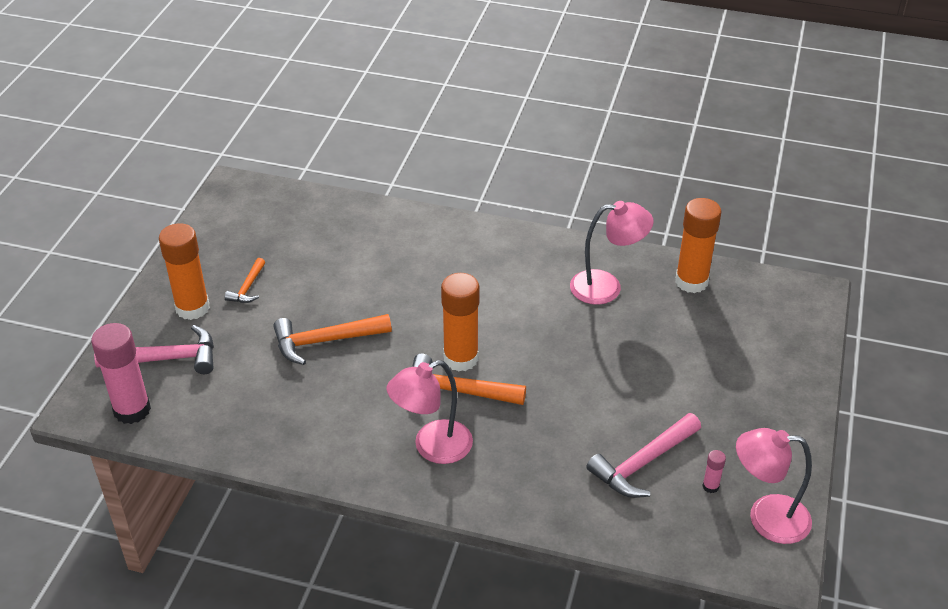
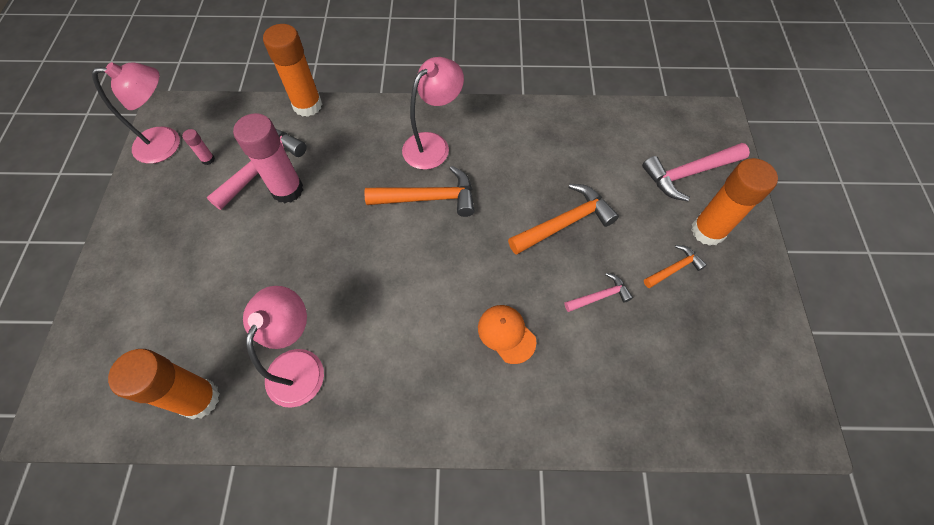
camera: 165 degrees right, 20 degrees up
pink glue stick [91,323,151,424] -> pink glue stick moved to [233,113,303,203]
orange hammer [225,258,265,303] -> orange hammer turned 60 degrees clockwise [644,245,707,288]
orange glue stick [441,273,480,371] -> orange glue stick moved to [263,24,322,117]
pink lamp [570,201,654,305] -> pink lamp turned 120 degrees clockwise [243,286,324,408]
none -> orange cap [478,305,537,364]
none -> pink hammer [564,273,633,312]

